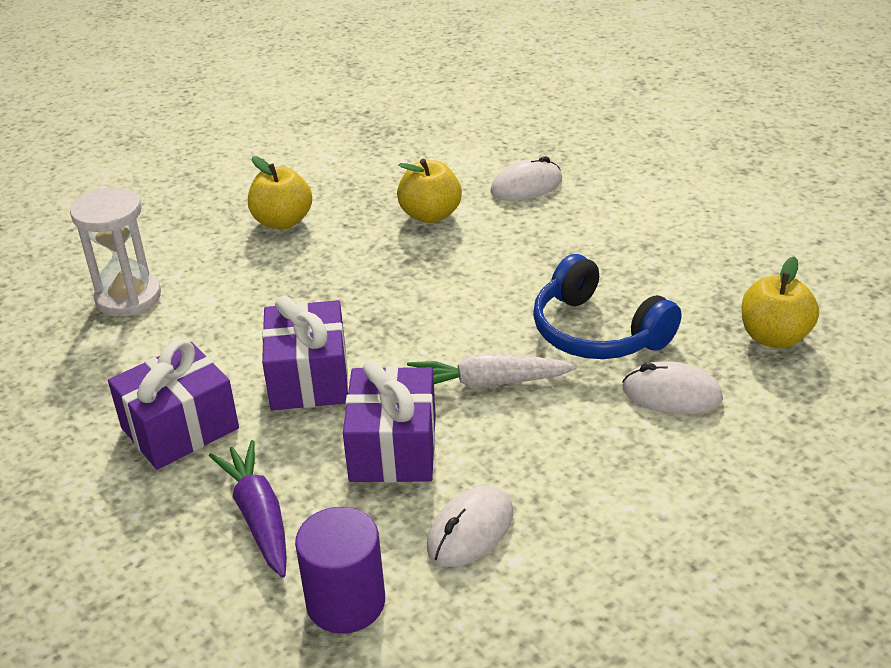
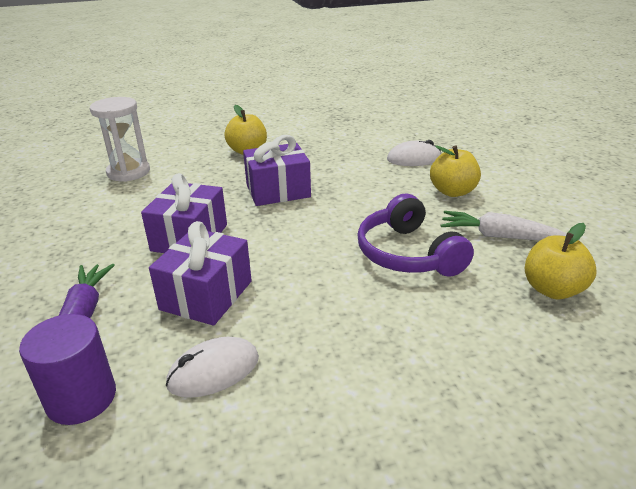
camera: 20 degrees right, 5 degrees down
purple gift [108,339,239,470] -> purple gift moved to [243,135,311,206]
yellow apple [397,159,462,223] -> yellow apple moved to [430,145,481,197]
white carrot [407,353,577,389] -> white carrot moved to [441,211,567,240]
blue headphones [533,254,681,359] -> purple headphones [357,194,474,277]
white mouse [622,361,723,414] -> none

